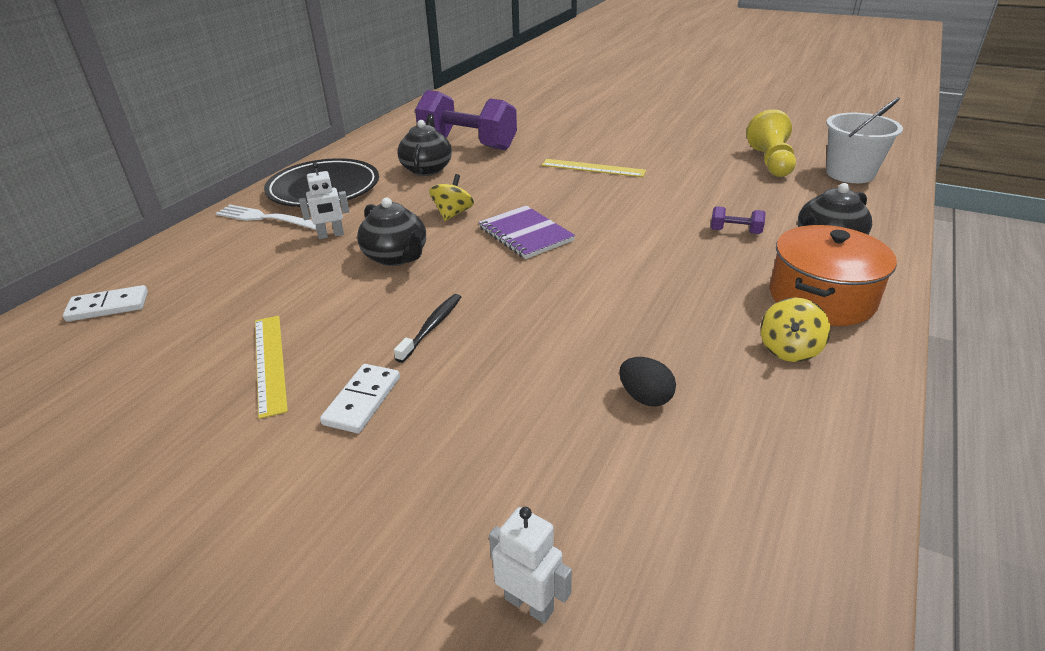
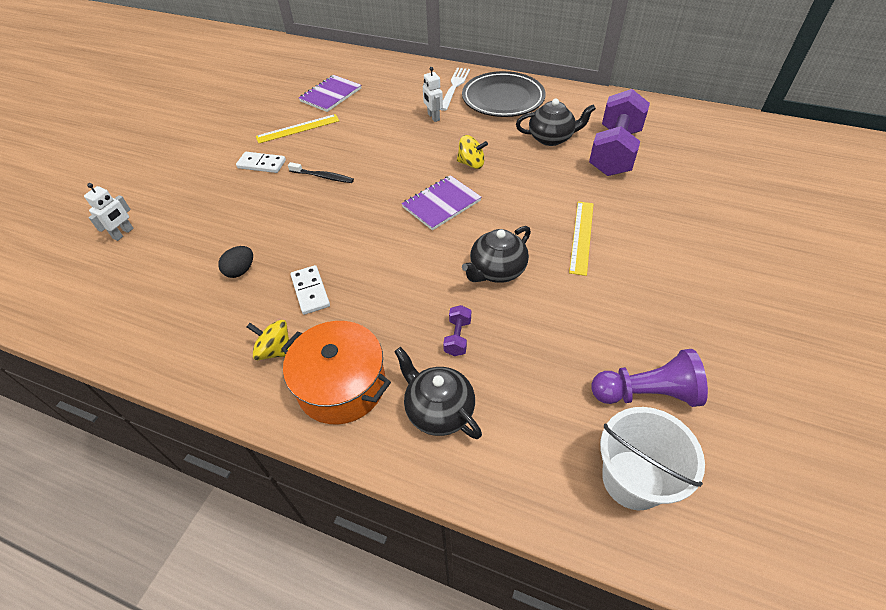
camera: 85 degrees right, 15 degrees up
white domino [63,285,148,322] -> white domino moved to [291,265,330,315]
black teapot [357,198,426,266] -> black teapot moved to [462,226,531,283]
yellow pawn [746,109,796,177] -> purple pawn [592,349,708,407]
none -> purple notebook [299,75,361,112]

